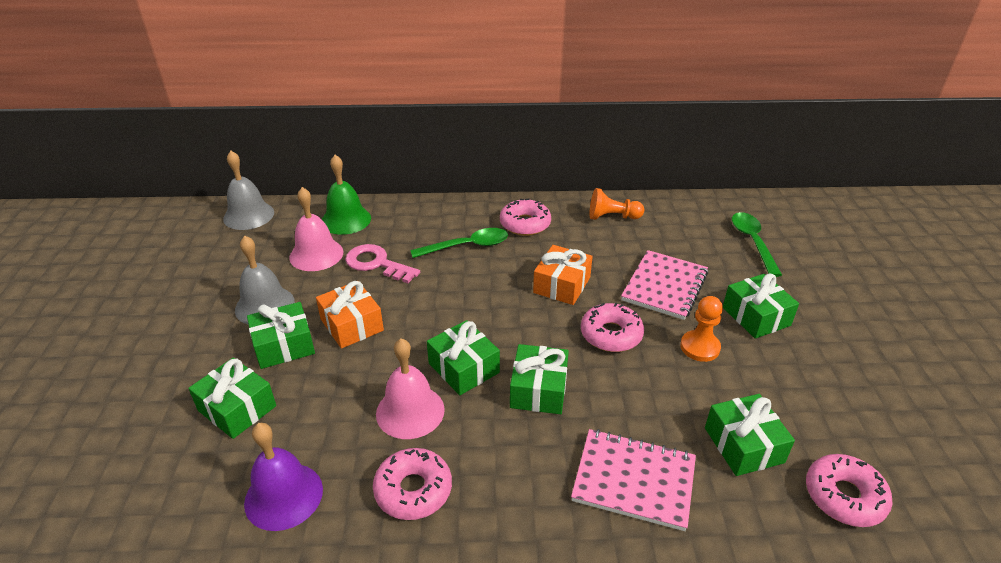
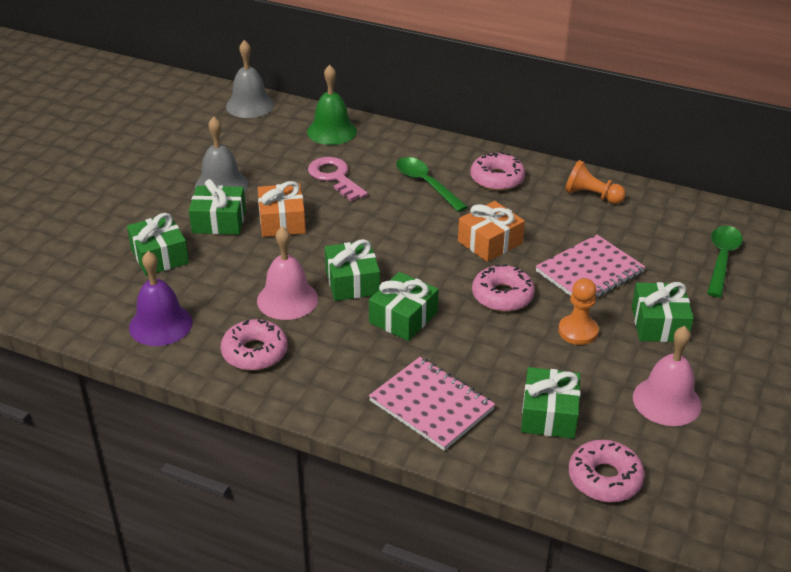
camera: 25 degrees right, 0 degrees up
pink bell [289,187,343,271] -> pink bell moved to [633,326,702,426]
green spoon [410,228,508,258] -> green spoon turned 135 degrees counterclockwise [396,157,468,212]

